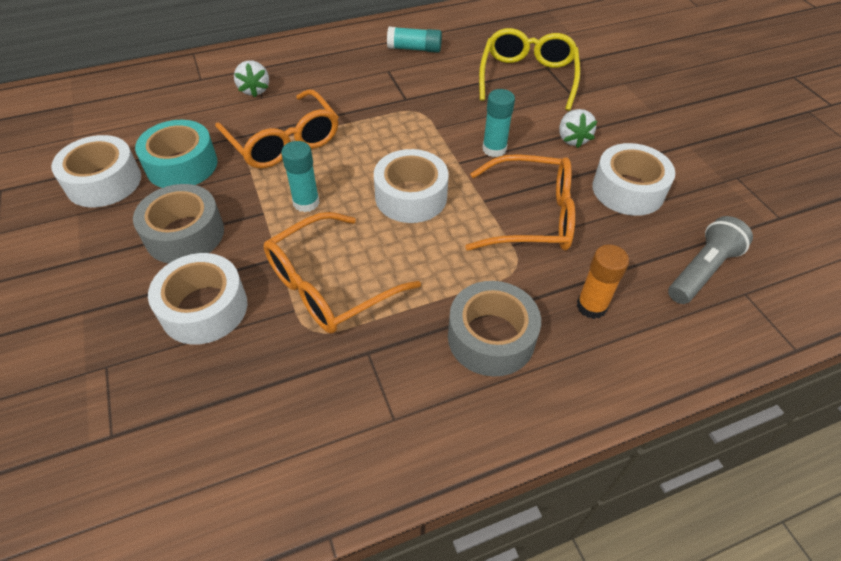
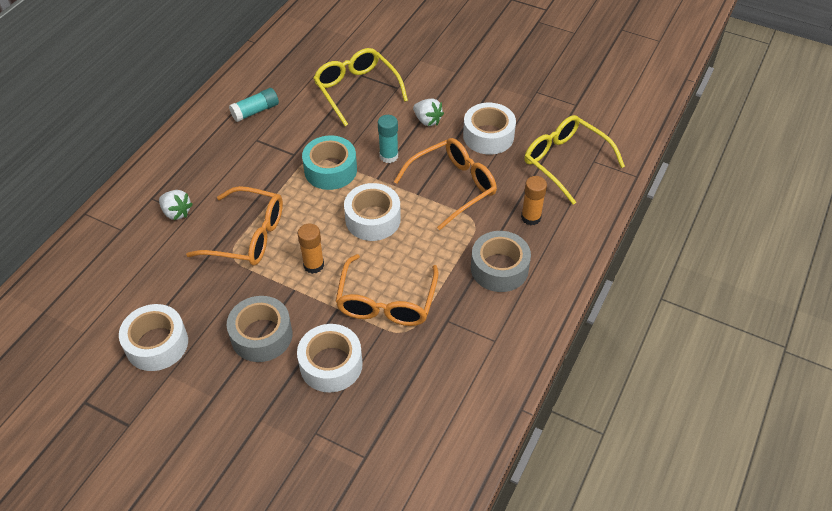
camera: 40 degrees left, 0 degrees up
turquoise tape [135,120,218,188] -> turquoise tape moved to [302,135,357,190]
turquoise glue stick [281,141,320,212] -> orange glue stick [298,224,324,274]
grey flashlight [668,216,753,304] -> yellow glasses [524,115,625,205]

